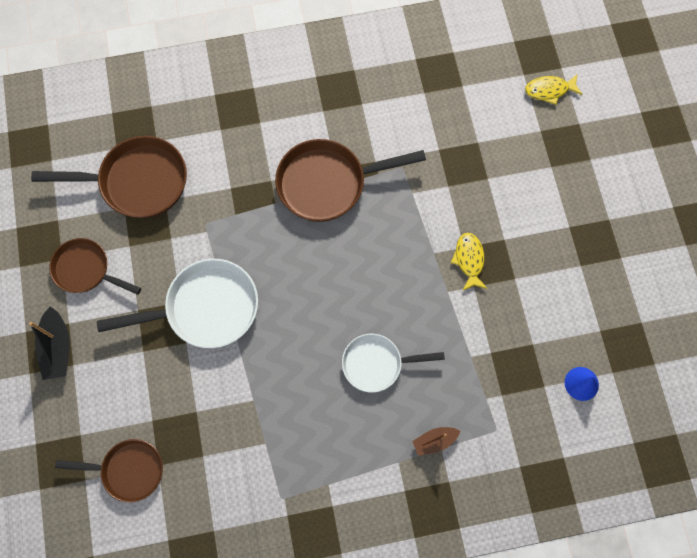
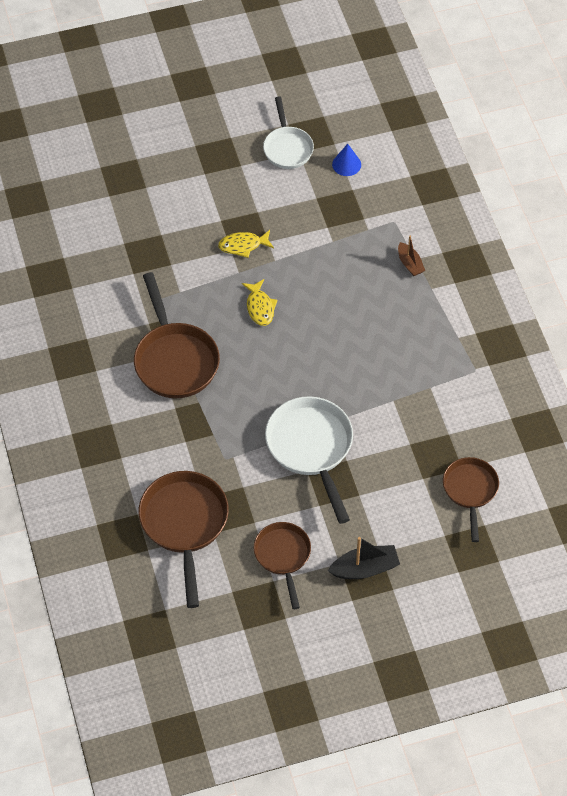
camera: 95 degrees left, 15 degrees down
brown pan [49,238,141,295] -> brown pan turned 150 degrees clockwise [254,522,311,609]
white pan [342,334,445,392] -> white pan moved to [263,97,314,169]
yellow fish [525,75,583,105] -> yellow fish moved to [242,279,278,326]

